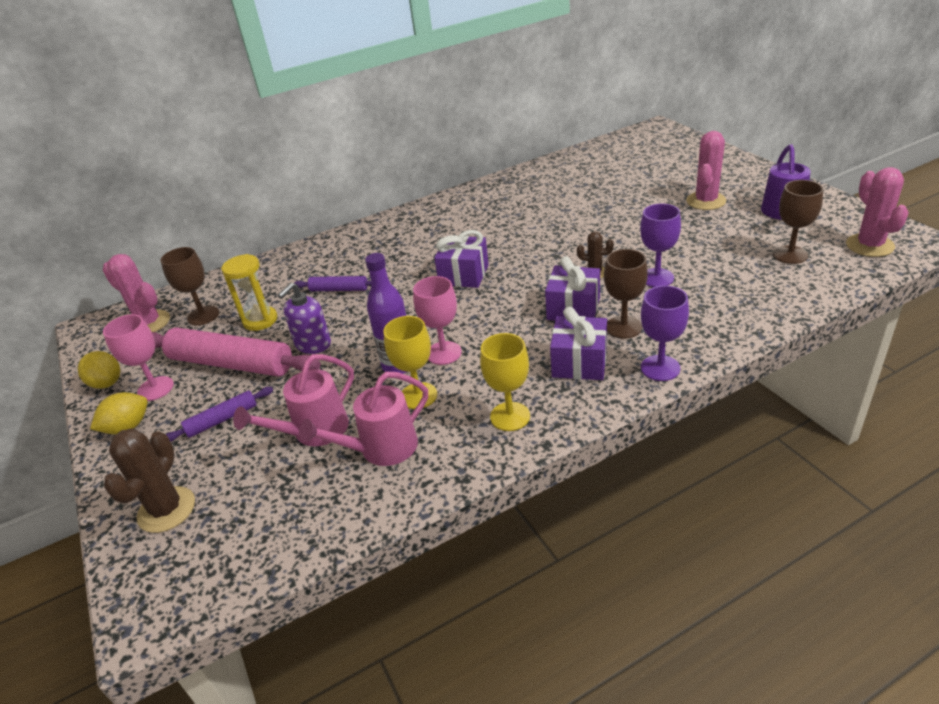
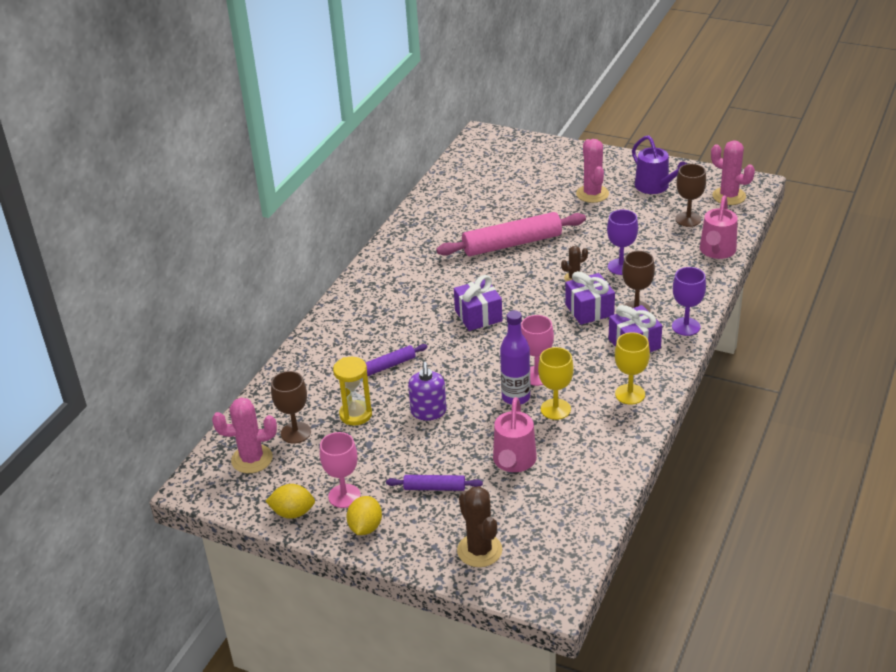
camera: 40 degrees left, 0 degrees up
pink rolling pin [152,328,321,376] -> pink rolling pin moved to [436,212,586,256]
purple rolling pin [166,387,273,442] -> purple rolling pin turned 75 degrees clockwise [386,475,483,491]
pink watering can [299,372,428,466] -> pink watering can moved to [700,195,738,259]

